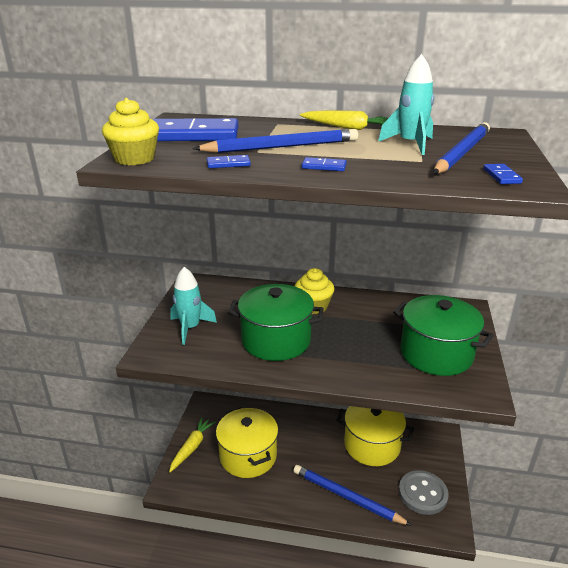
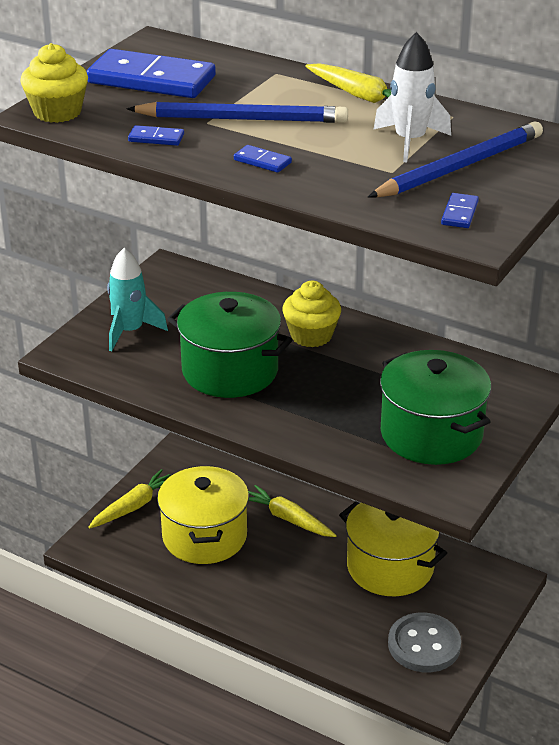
camera: 20 degrees right, 5 degrees up
blue pencil [293,465,412,526] -> none
turquoise rocket [378,54,434,155] -> white rocket [373,32,451,162]
none -> yellow carrot [248,485,337,537]

